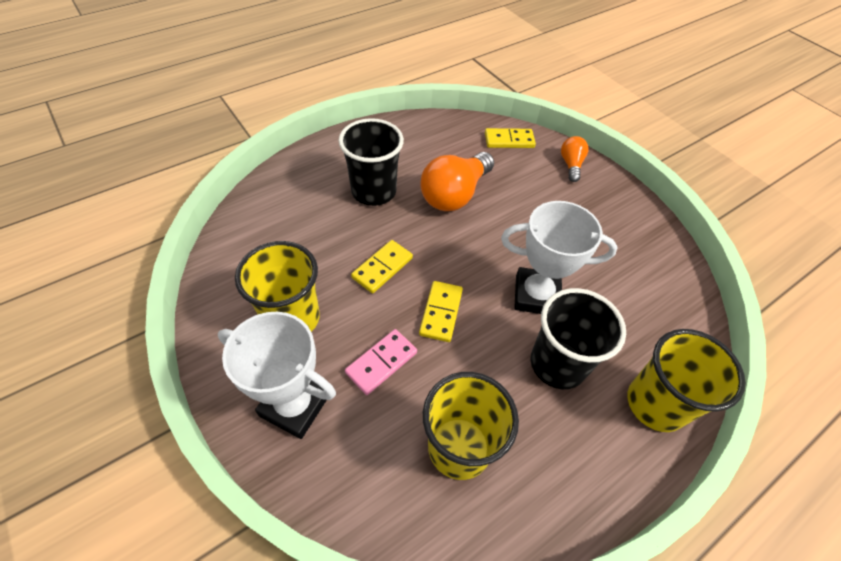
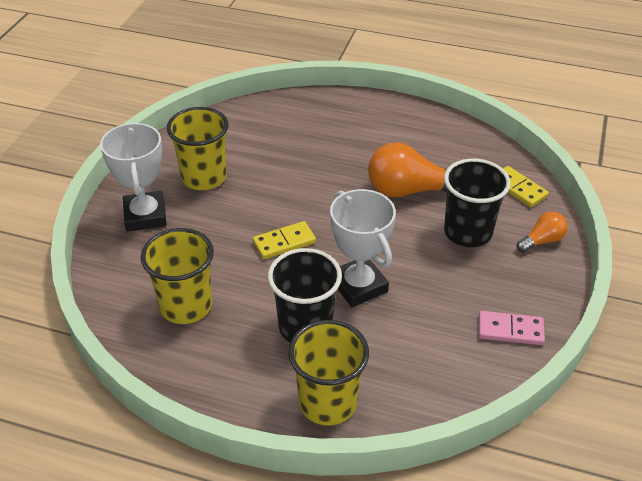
camera: 55 degrees right, 10 degrees down
black cup [339,118,404,206] -> black cup moved to [444,158,511,247]
pink domino [345,329,417,395] -> pink domino moved to [479,311,545,345]
yellow domino [351,240,413,293] -> none

